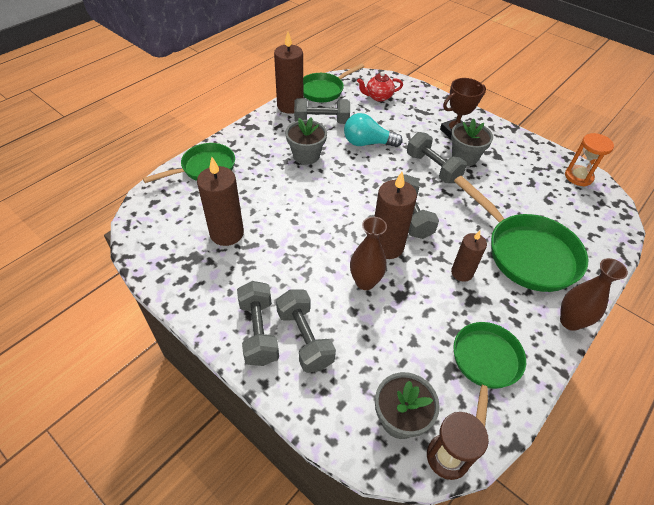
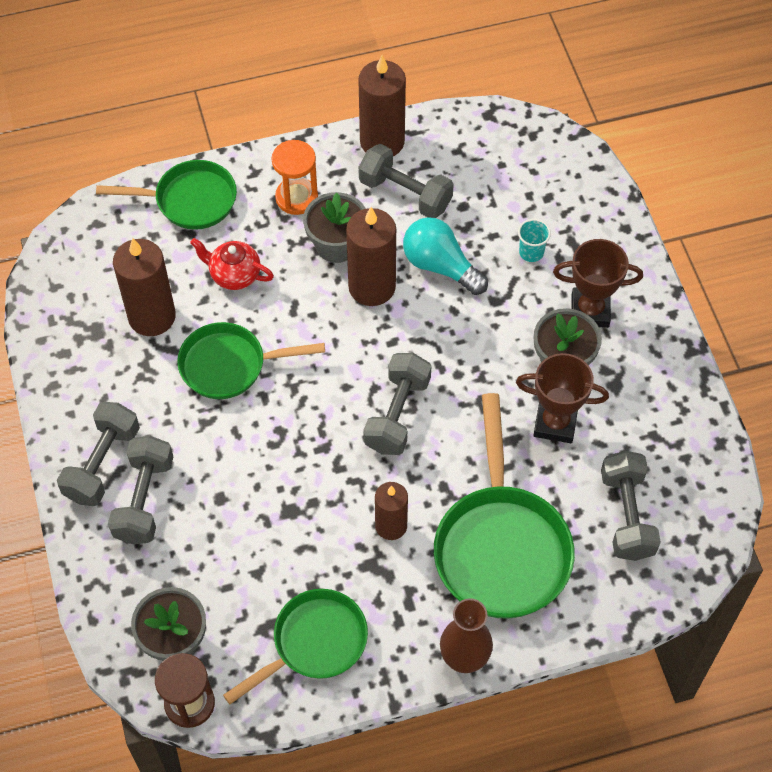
camera: 35 degrees right, 10 degrees up
green pan [303,63,365,102] -> green pan moved to [177,322,325,399]
brown vase [350,217,387,290] -> none
red teapot [357,72,403,102] -> red teapot moved to [190,238,274,290]
brown candle [374,172,417,259] -> brown candle moved to [346,207,396,306]
grey dumbbell [407,132,467,183] -> grey dumbbell moved to [601,451,661,561]
orange hourglass [565,133,614,186] -> orange hourglass moved to [272,140,318,215]
none -> brown trophy [516,353,609,443]
none -> turquoise cup [518,219,551,262]

